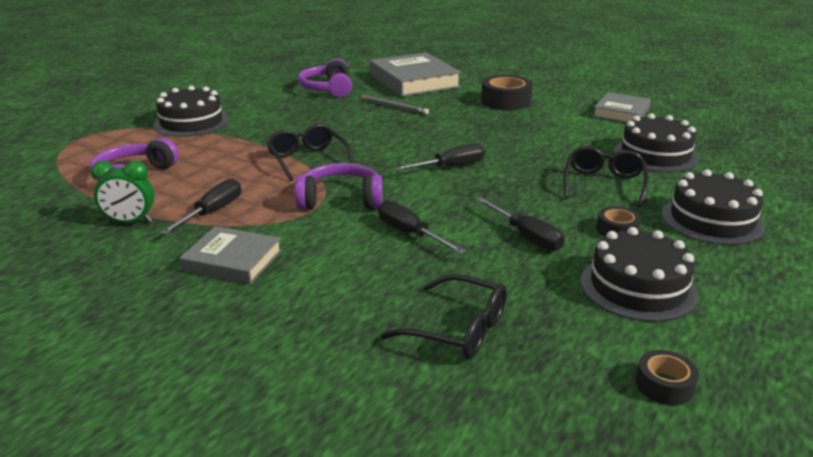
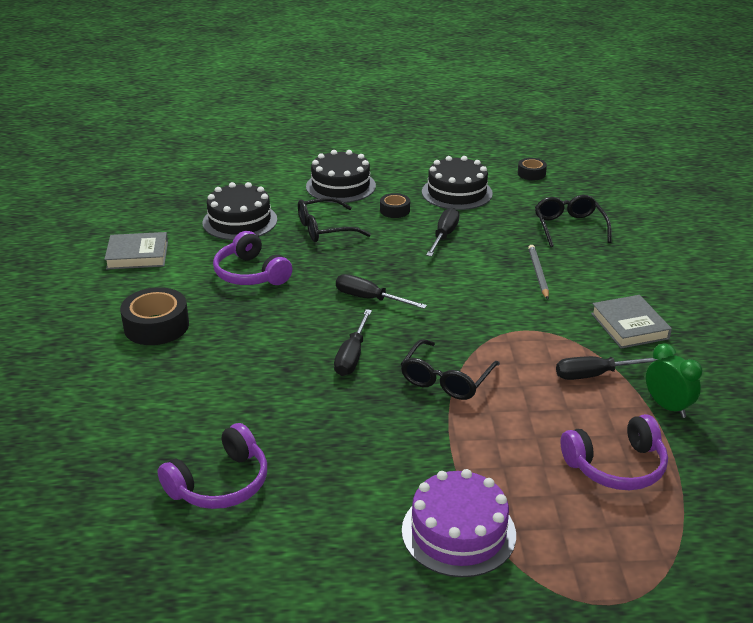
camera: 125 degrees left, 5 degrees up
black cake [153,86,229,137] -> purple cake [402,469,516,577]
purple headphones [295,163,382,209] -> purple headphones moved to [213,231,292,285]
grey pencil [358,95,429,115] -> grey pencil moved to [528,245,549,300]
grey book [370,52,462,97] -> none
black screwdriver [378,200,466,254] -> black screwdriver moved to [334,309,372,376]

